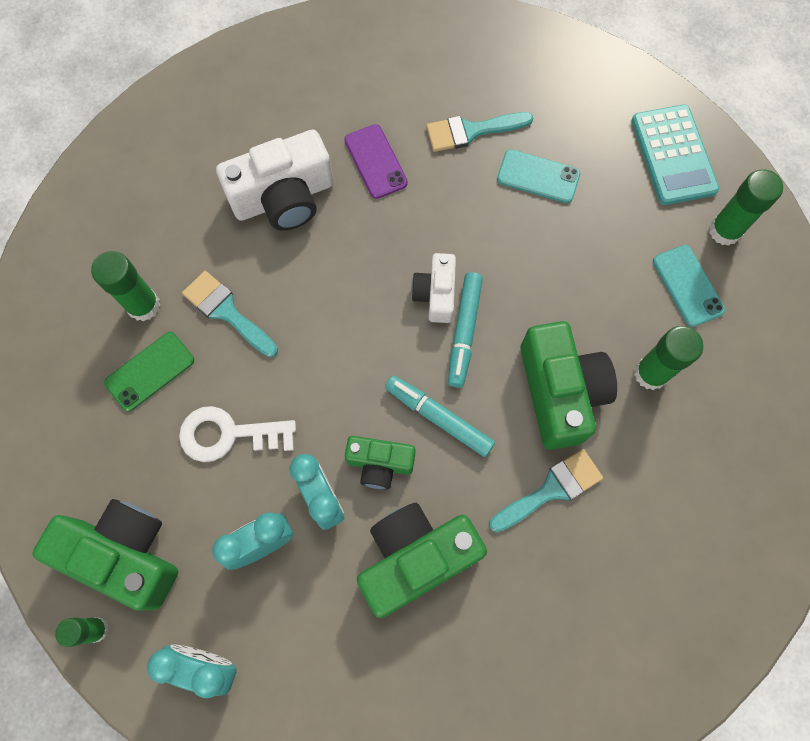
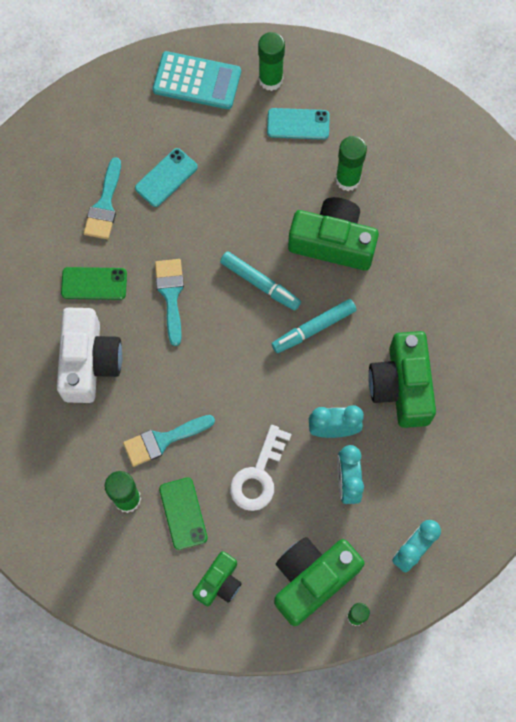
camera: 65 degrees left, 0 degrees up
purple phone [344,124,408,199] -> green phone [61,267,127,300]
green camera [345,436,416,489] -> green camera moved to [192,551,242,607]
white camera [411,253,456,323] -> none
turquoise brush [489,449,603,532] -> turquoise brush moved to [155,259,184,346]

